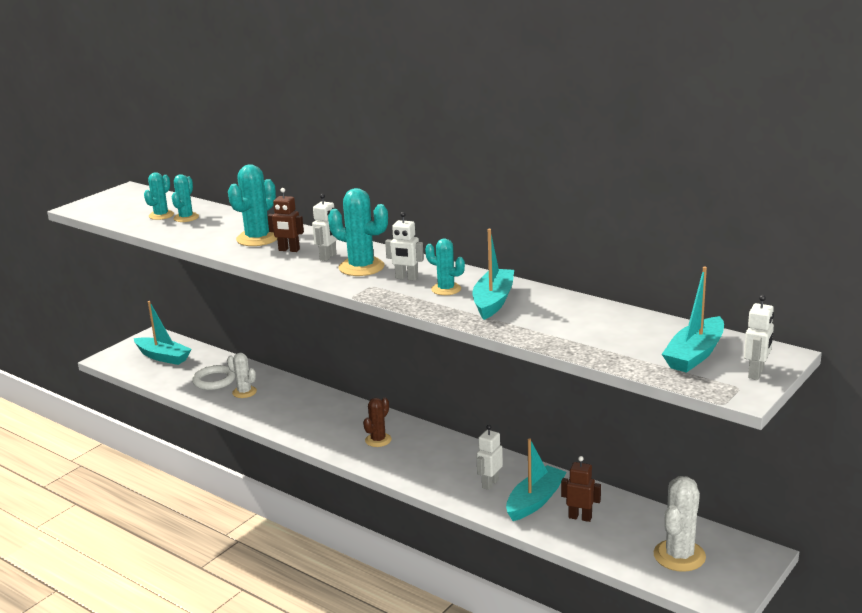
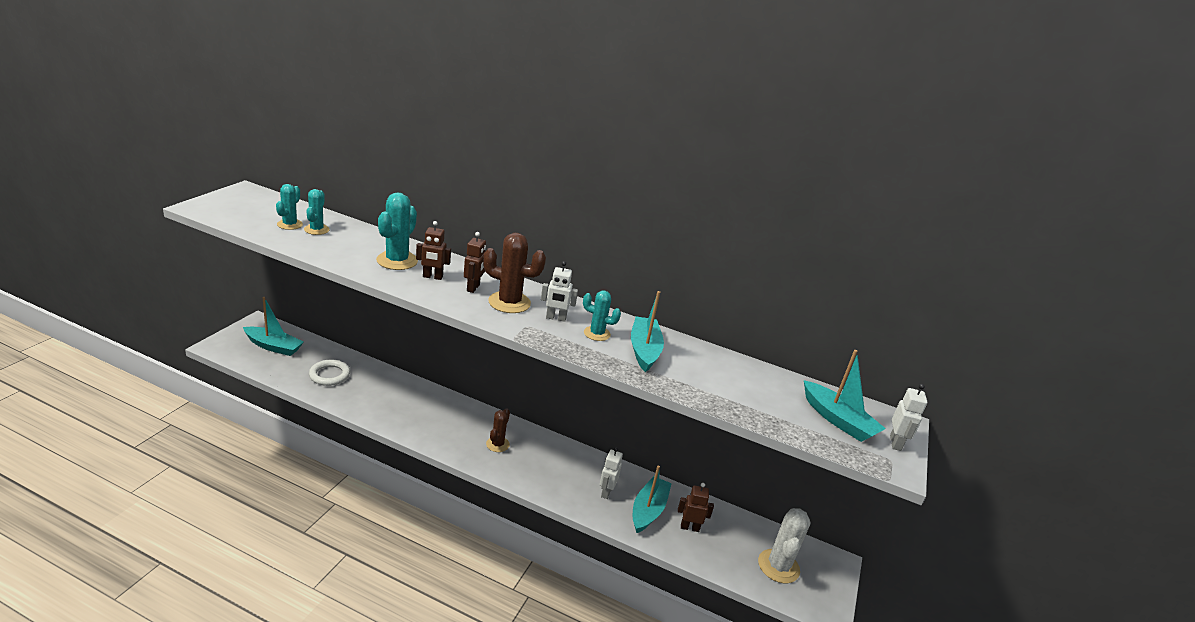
camera: 20 degrees left, 5 degrees up
white cactus [227,353,257,398] -> none
white robot [312,194,338,261] -> brown robot [464,232,486,293]
turquoise cactus [328,188,388,276] -> brown cactus [483,233,546,313]
turquoise boat [662,267,724,373] -> turquoise boat turned 60 degrees counterclockwise [804,350,886,442]

